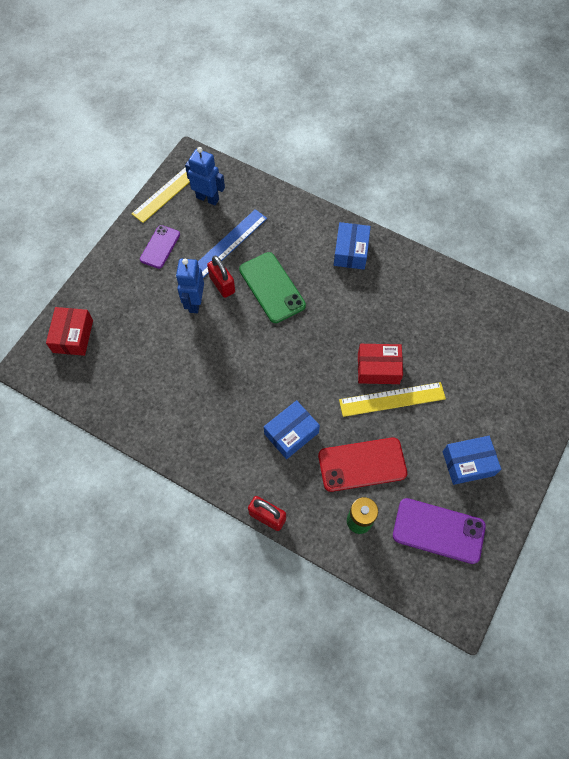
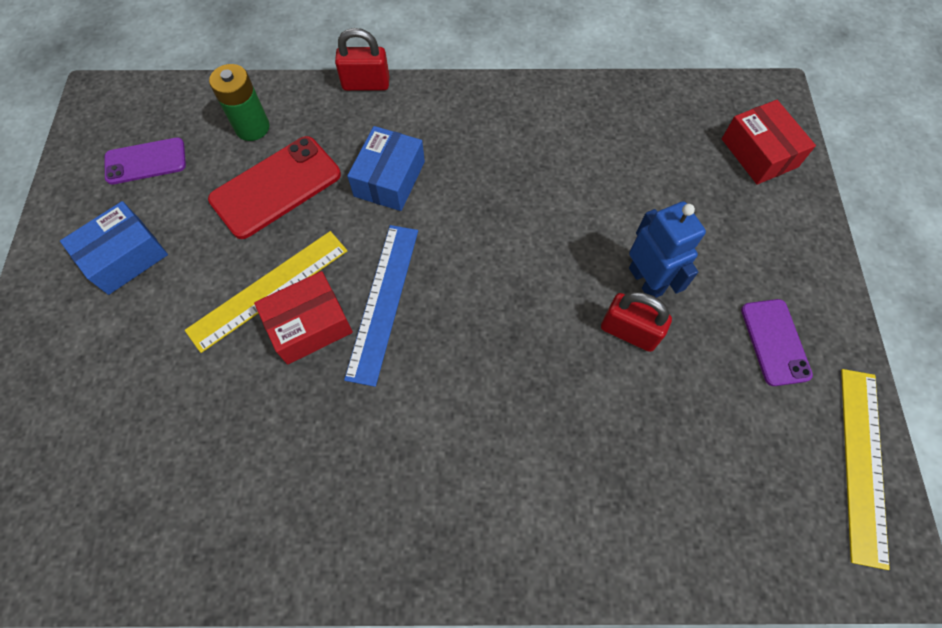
camera: 150 degrees right, 0 degrees up
blue robot [185,147,225,205] -> none
blue ruler [198,209,267,278] -> blue ruler moved to [344,225,418,387]
green phone [239,252,306,323] -> none
blue box [334,222,371,270] -> none
purple phone [393,498,486,564] -> purple phone [105,137,186,185], size x0.64

